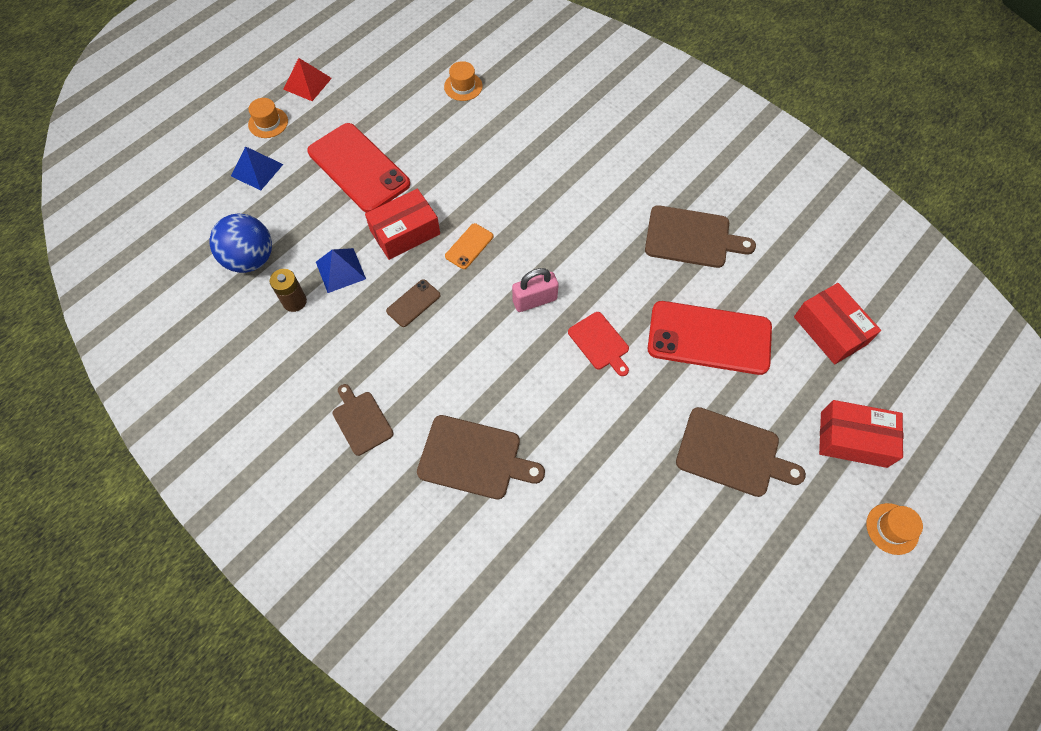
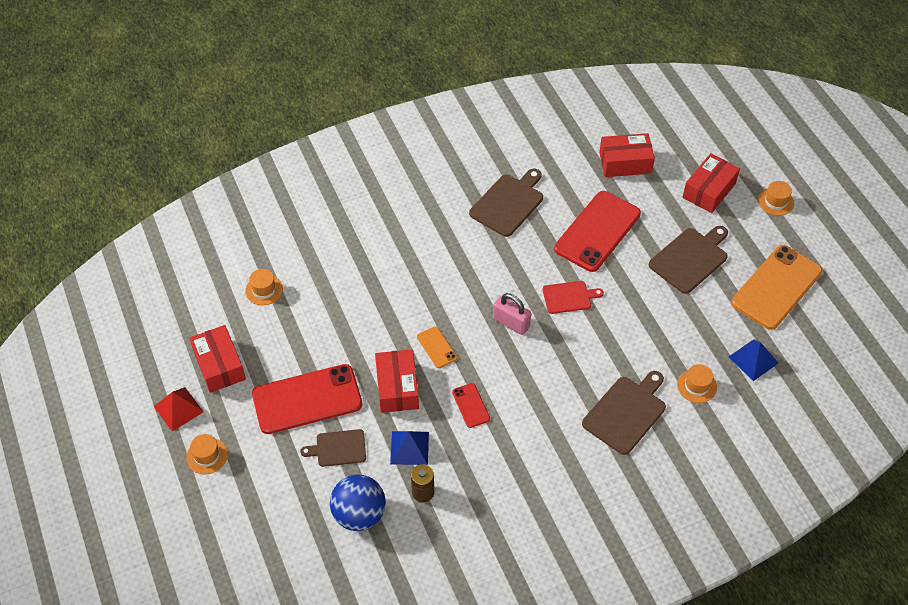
camera: 65 degrees left, 10 degrees down
blue pyramid [231,146,283,190] -> blue pyramid moved to [729,339,779,381]
brown cutting board [332,384,394,456] -> brown cutting board moved to [300,429,366,467]
brown phone [386,279,441,327] -> red phone [452,383,490,428]
pink padlock [512,268,559,312] -> pink padlock turned 60 degrees counterclockwise [493,293,531,335]
none -> red box [189,325,246,393]
none -> orange hat [677,364,717,403]
none -> orange phone [731,245,822,330]

